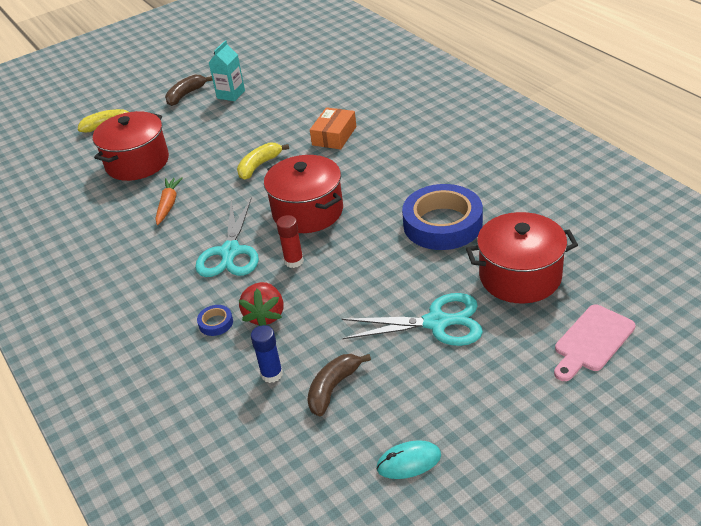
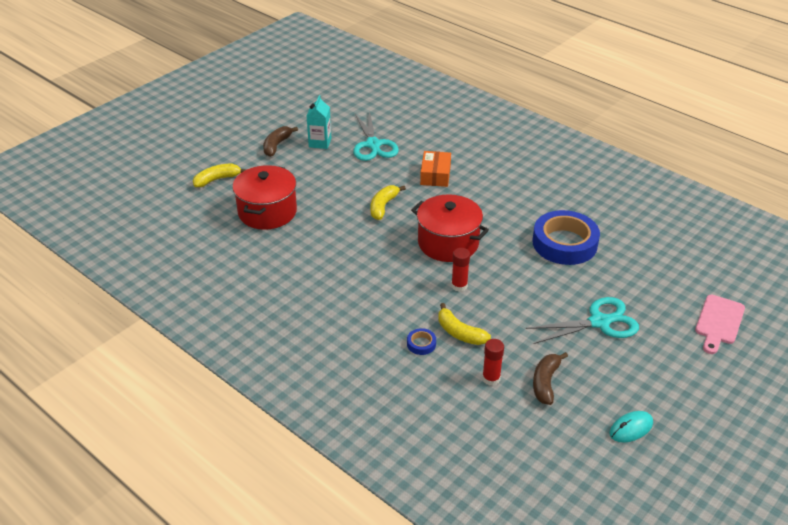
camera: 20 degrees left, 0 degrees up
orange carrot [155,177,183,225] -> none
turquoise scissors [195,197,259,277] -> turquoise scissors moved to [353,110,399,161]
red strawberry [238,282,284,326] -> yellow banana [438,303,491,345]
blue glue stick [251,325,283,383] -> red glue stick [482,339,504,386]
red pot [466,212,578,304] -> none

